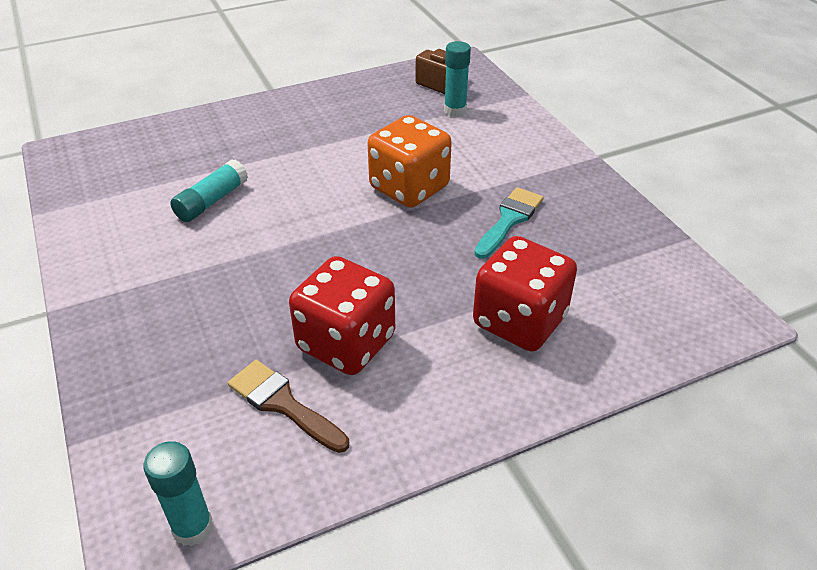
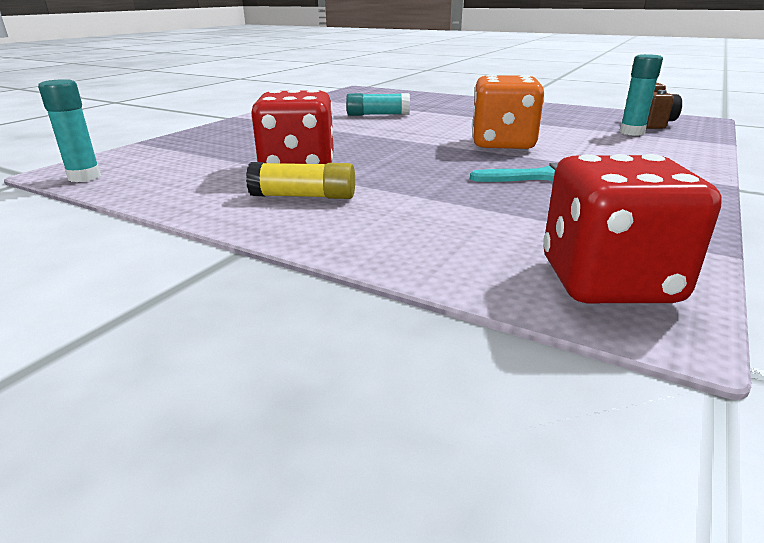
camera: 55 degrees right, 15 degrees down
brown brush [228,360,349,453] -> none
red dice [473,236,577,352] -> red dice moved to [543,154,721,303]
none -> yellow glue stick [246,162,355,199]

